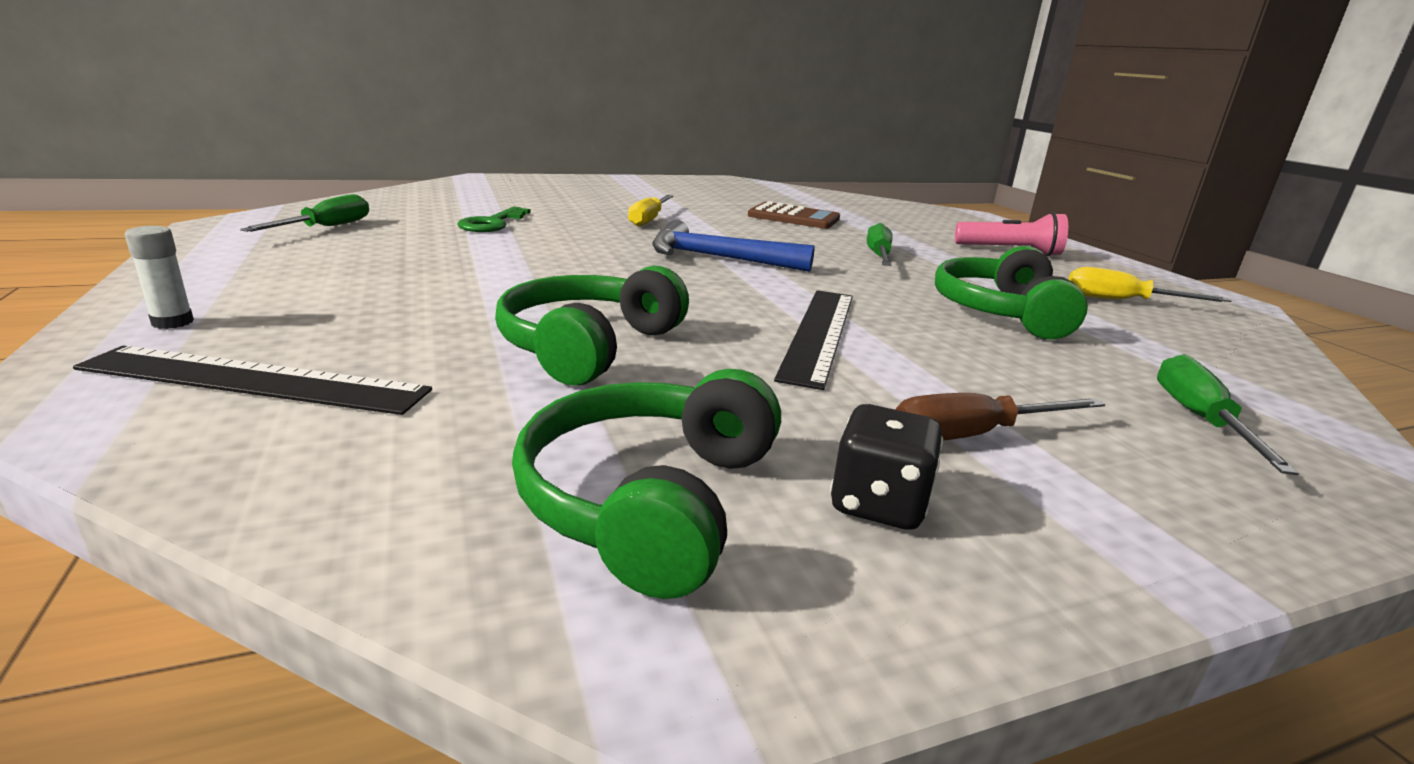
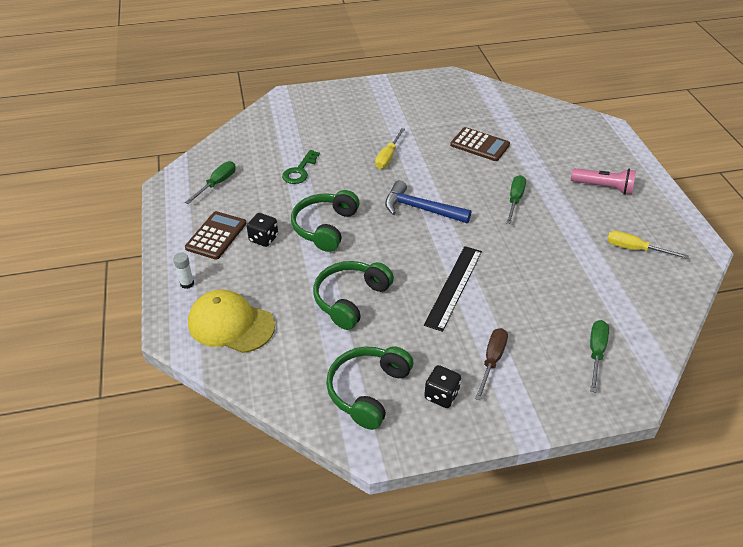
camera: 10 degrees right, 20 degrees up
black ruler [73,346,432,415] -> yellow cap [188,290,275,353]
brown screwdriver [896,393,1105,440] -> brown screwdriver turned 120 degrees clockwise [475,328,508,401]
green headphones [935,246,1088,339] -> green headphones moved to [291,190,360,252]
none -> brown calculator [185,211,246,260]
none -> black dice [247,213,278,247]

